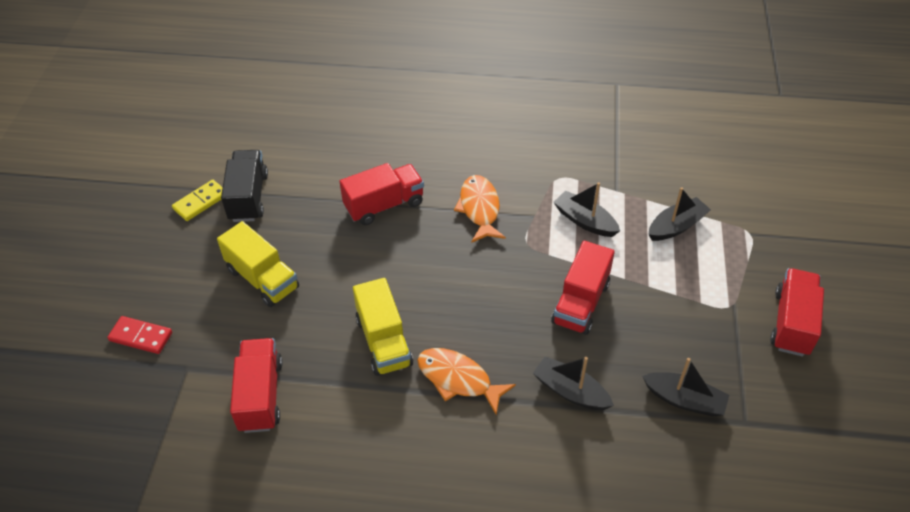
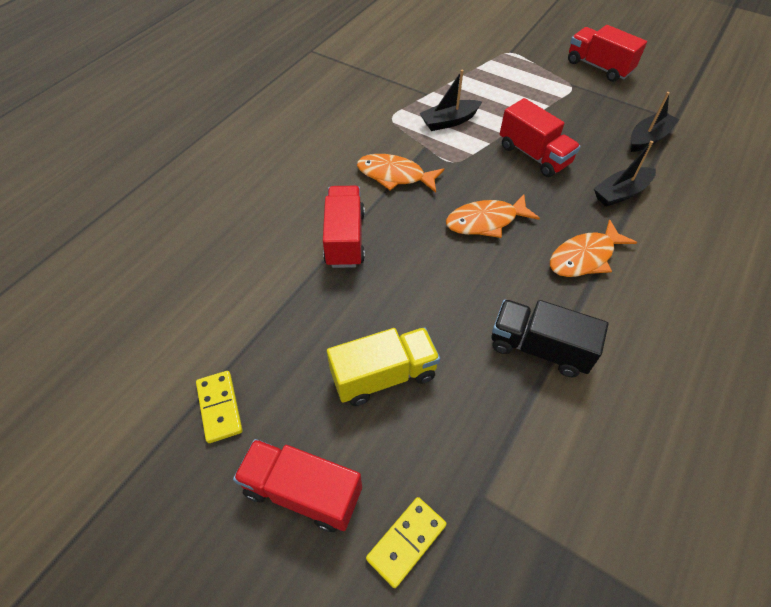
camera: 65 degrees left, 5 degrees up
red domino [107,316,172,354] -> yellow domino [366,497,447,588]
black truck [221,150,268,222] -> black truck moved to [492,299,608,377]
red truck [230,338,283,433] -> red truck moved to [233,439,362,532]
yellow truck [353,278,413,376] -> none
black boat [648,187,711,241] -> none
none -> orange fish [446,194,540,238]

